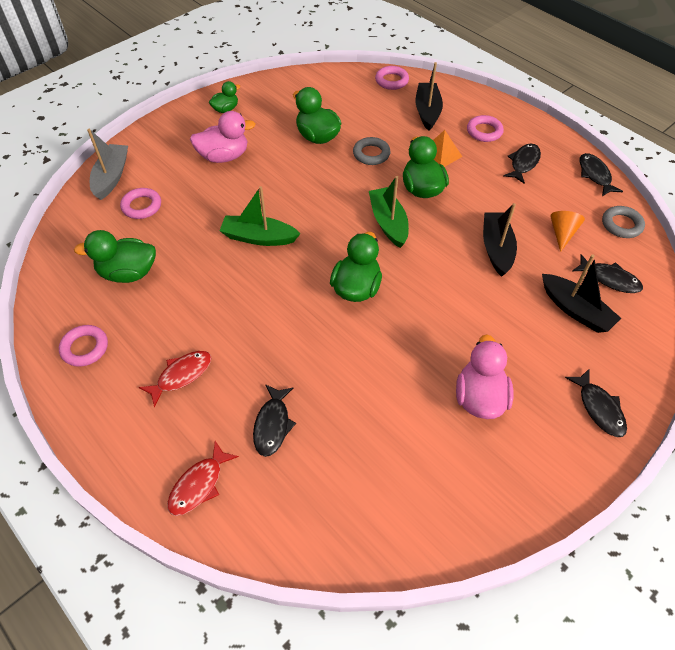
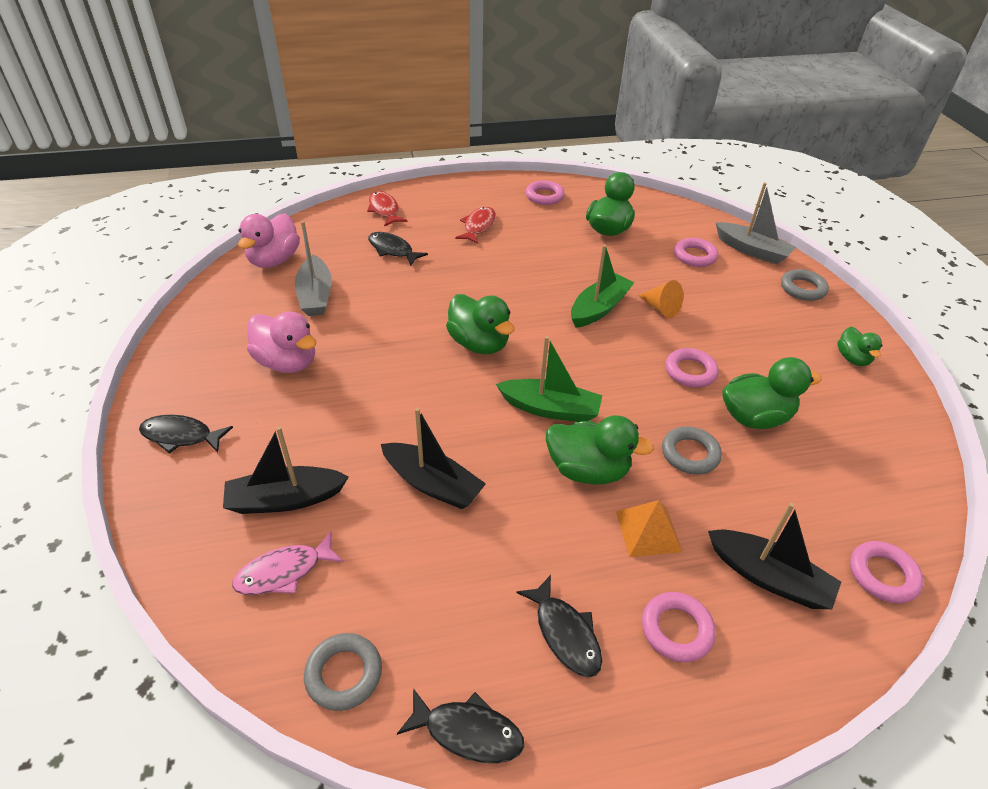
camera: 120 degrees right, 10 degrees down
red fish [139,351,212,407] -> red fish turned 150 degrees counterclockwise [455,207,496,244]
pink duck [190,111,255,163] -> pink duck moved to [238,213,300,268]
orange cone [550,211,585,252] -> orange cone moved to [638,280,683,318]
black fish [572,254,643,293] -> pink fish [232,531,344,595]
none -> grey boat [295,221,332,316]
none -> pink ring [665,348,719,387]
none -> grey ring [781,269,829,301]

